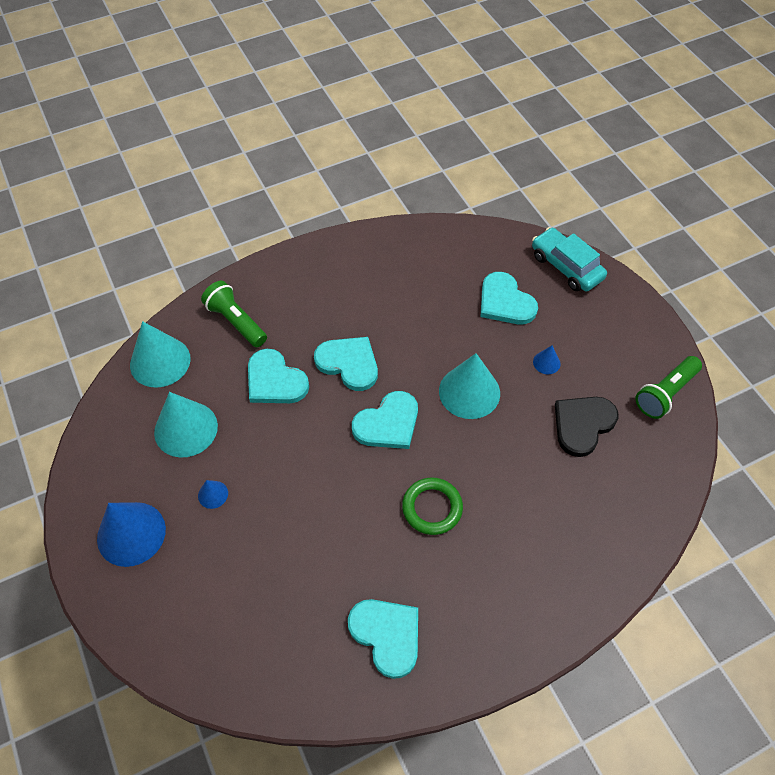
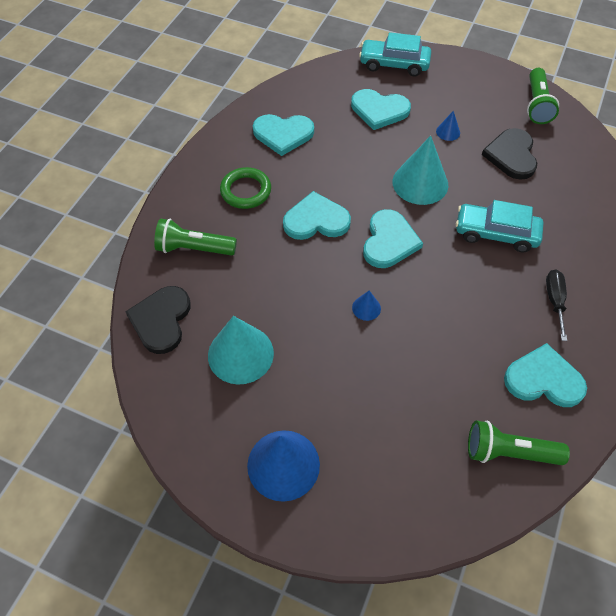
camera: 40 degrees left, 0 degrees up
turquoise cone [130,321,191,388] -> black heart [125,286,191,354]
blue cone [198,480,228,509] -> blue cone moved to [352,291,381,321]
turquoise heart [248,349,309,403] -> turquoise heart moved to [253,114,314,156]
green ring [402,477,463,535] -> green ring moved to [220,167,271,209]
none -> turquoise car [456,200,543,252]
none -> green flashlight [468,421,570,465]
none -> black screwdriver [546,270,567,341]

